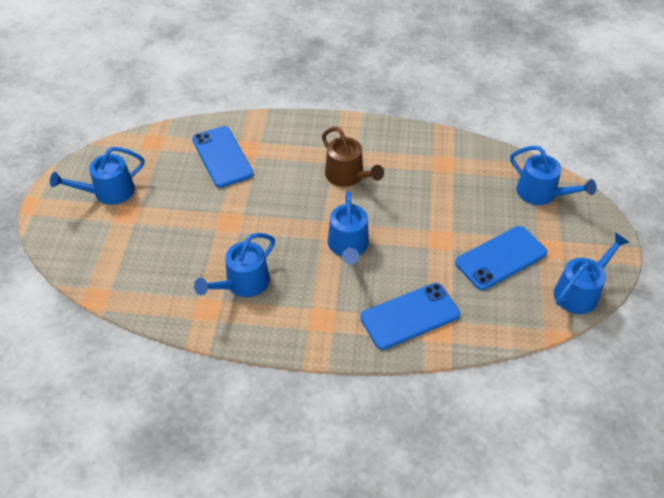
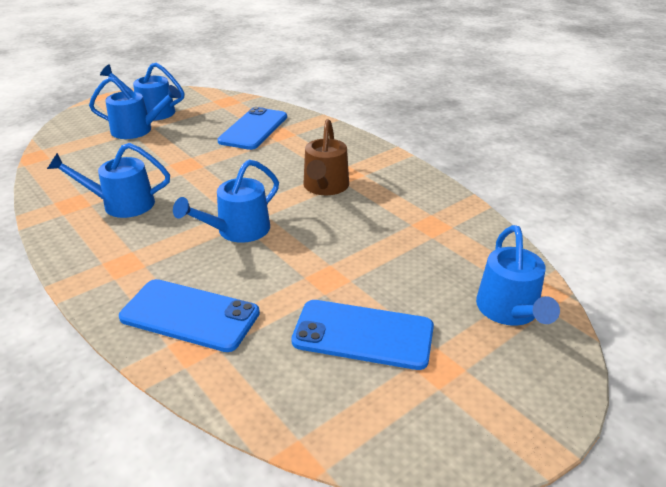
camera: 45 degrees right, 15 degrees down
blue watering can [554,233,630,314] -> blue watering can moved to [89,77,181,139]

